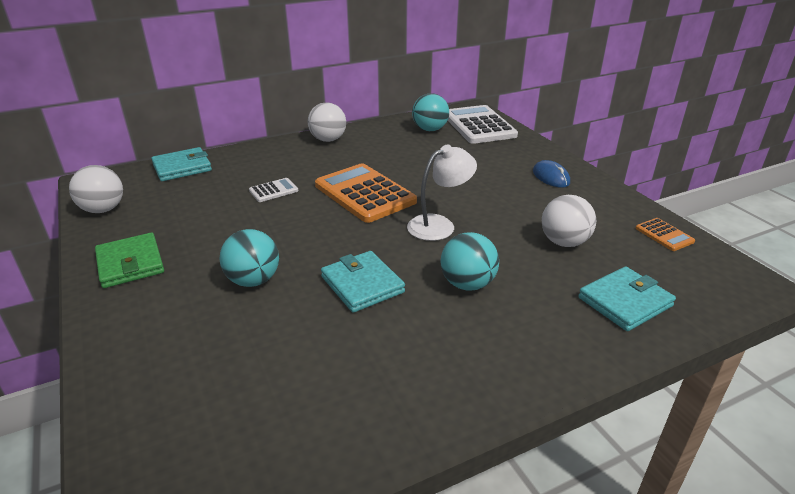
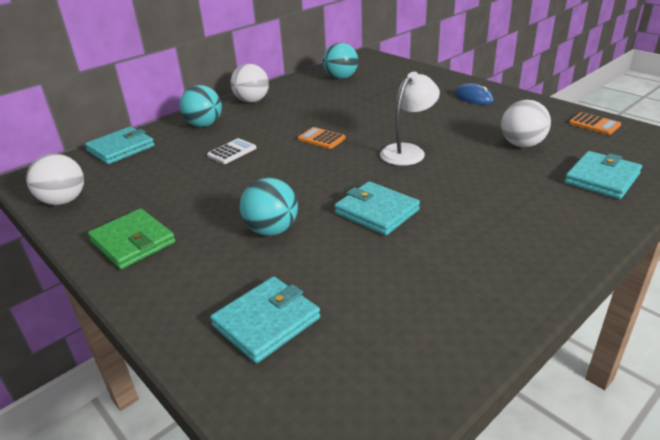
camera: 15 degrees left, 0 degrees up
orange calculator [315,163,417,223] -> orange calculator [298,127,346,149], size x0.46
turquoise ball [441,232,499,291] -> turquoise ball moved to [179,85,222,127]
white calculator [447,105,518,144] -> none
none -> turquoise wallet [210,276,320,363]

